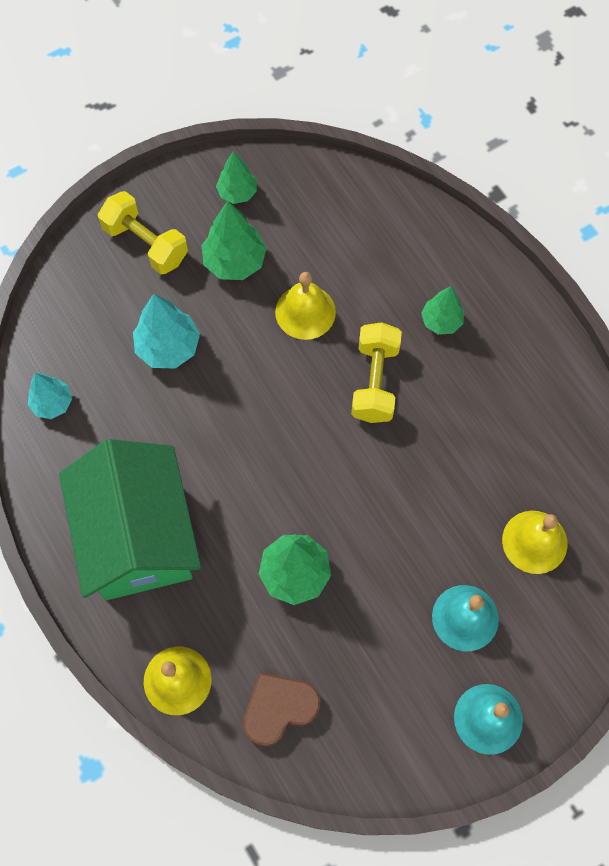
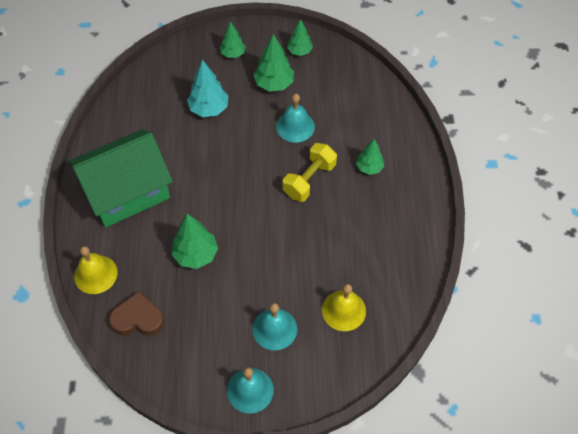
camera: 30 degrees right, 10 degrees down
turquoise tree [28,373,72,419] -> none
green house [59,439,201,600] -> green house turned 45 degrees clockwise [68,129,173,228]
yellow dumbbell [98,191,188,274] -> green tree [220,21,246,58]
yellow bell [275,272,336,340] -> turquoise bell [276,94,315,142]

